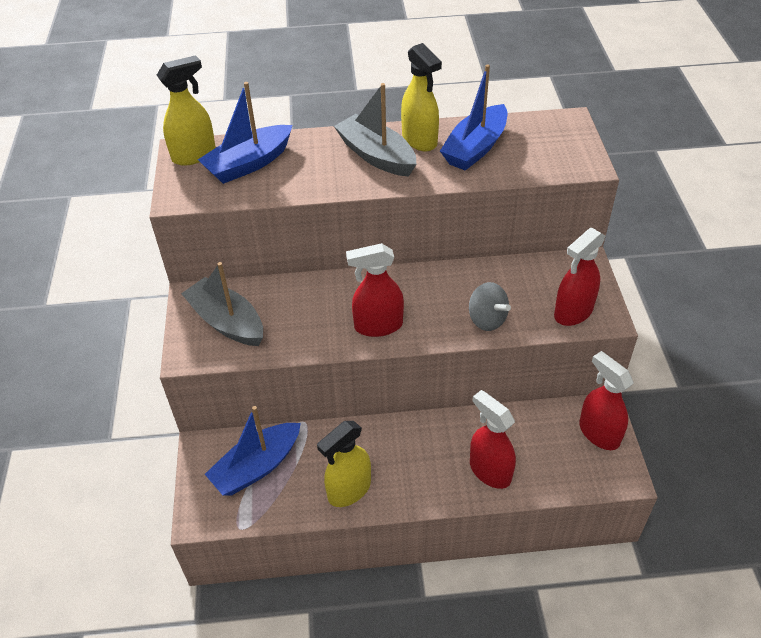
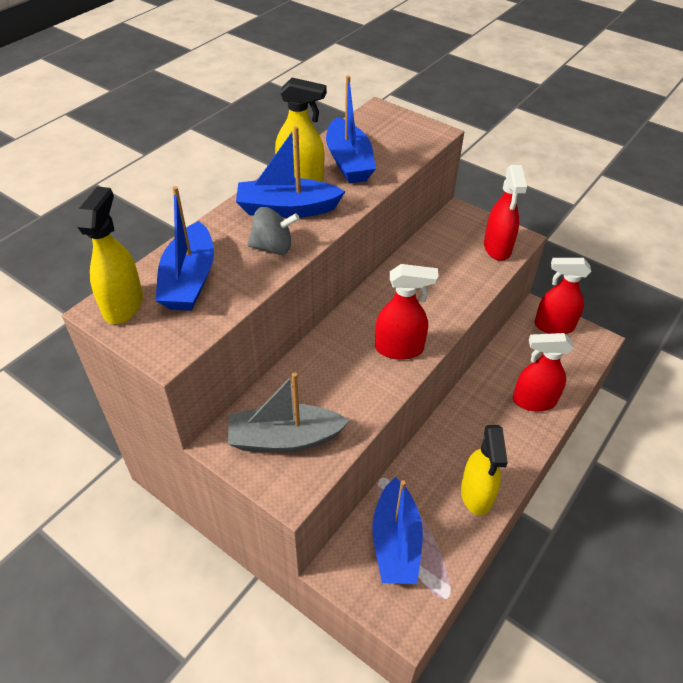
camera: 50 degrees left, 0 degrees up
grey boat [334,83,416,177] -> blue boat [236,126,346,218]
red spray bottle [346,243,404,337] -> red spray bottle turned 120 degrees counterclockwise [375,264,439,360]
grey spinning top [469,282,511,331] -> grey spinning top moved to [247,207,299,255]

